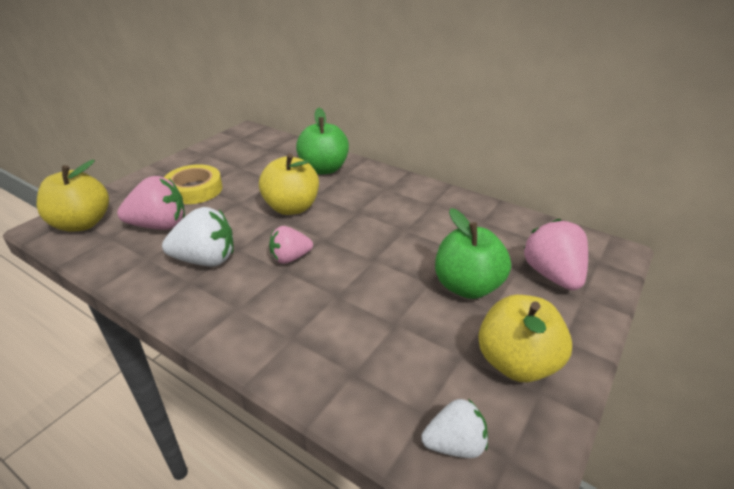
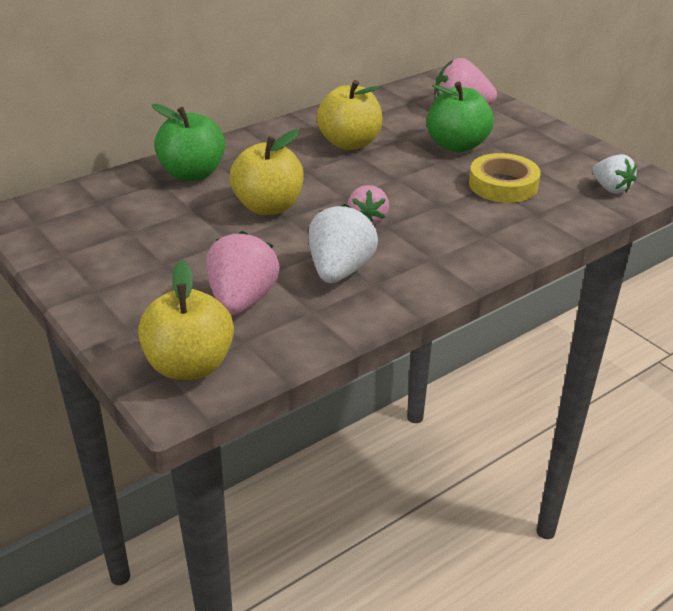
camera: 70 degrees left, 0 degrees up
yellow tape [164,164,222,204] -> yellow tape moved to [469,153,541,203]
white strawberry [421,399,488,458] -> white strawberry turned 135 degrees clockwise [592,154,637,194]
yellow apple [478,295,572,382] -> yellow apple moved to [316,80,382,150]

